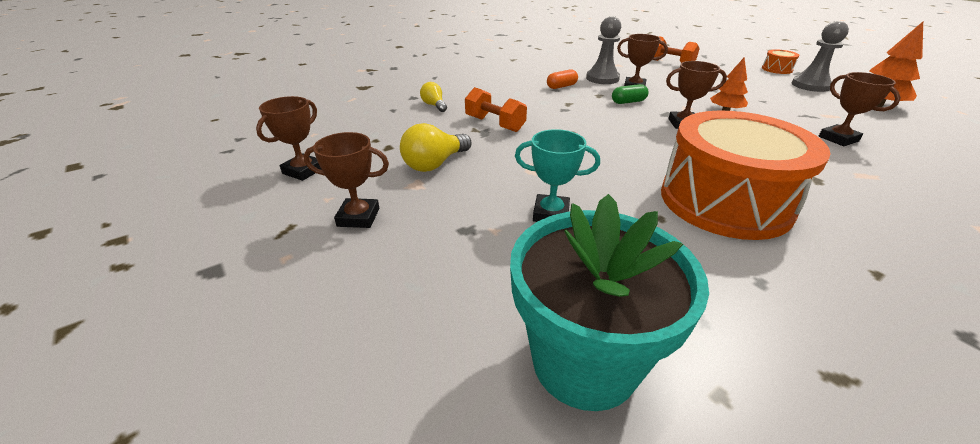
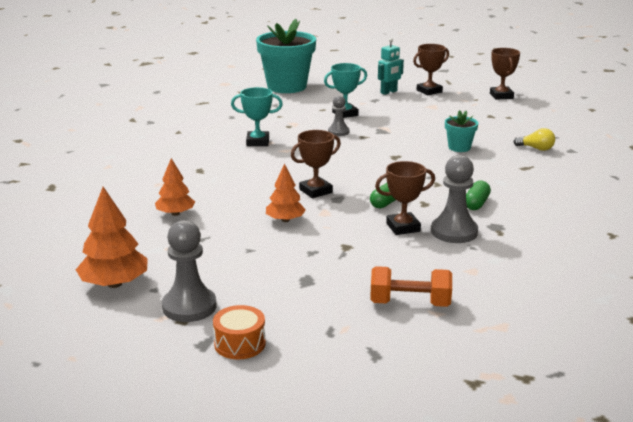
camera: 145 degrees right, 10 degrees down
yellow light bulb [400,123,471,172] -> none
orange dumbbell [465,87,527,132] -> turquoise flower pot [445,110,478,152]
orange capsule [547,69,578,89] -> green capsule [466,180,491,210]
orange drum [661,111,831,240] -> turquoise trophy [231,87,283,146]
brown trophy [819,72,901,146] -> orange tree [155,158,195,216]
none -> grey pawn [328,95,350,136]
none -> turquoise robot [378,38,404,95]

